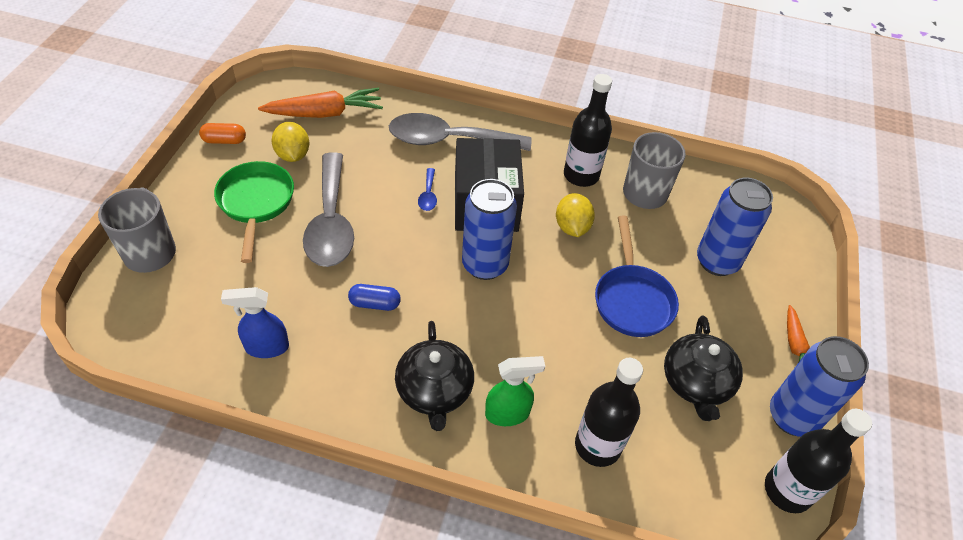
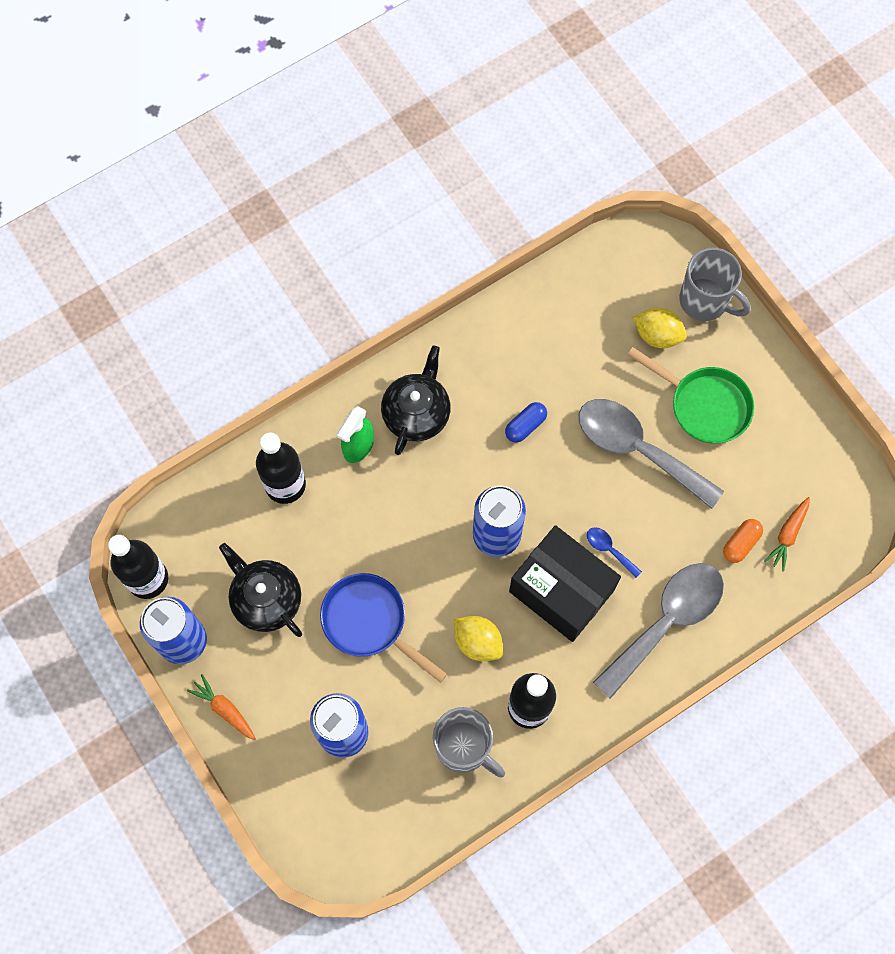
camera: 135 degrees right, 20 degrees up
orange capsule [199,123,246,144] -> orange capsule moved to [723,519,763,563]
blue spray bottle [221,287,289,358] -> none
orange carrot [258,88,383,118] -> orange carrot [764,497,810,571], size x0.57
yellow lemon [272,122,309,162] -> yellow lemon moved to [633,308,687,348]
black teapot [395,321,474,431] -> black teapot turned 75 degrees clockwise [381,345,451,455]

